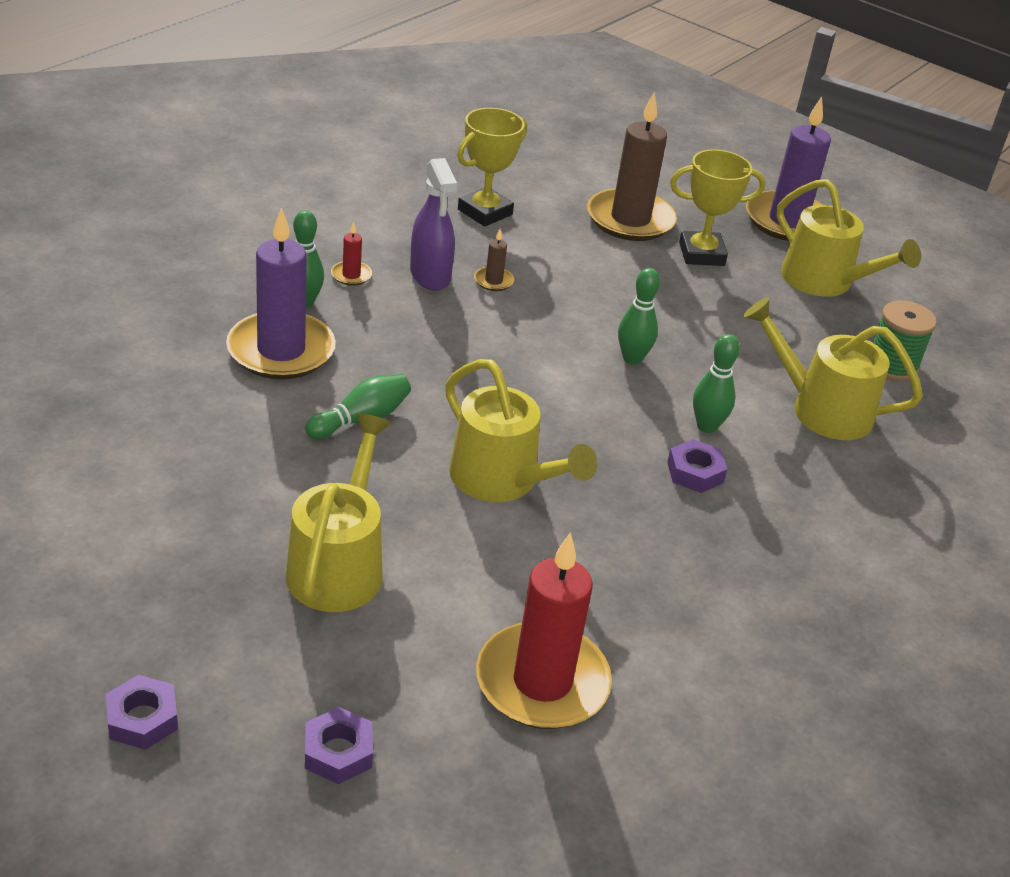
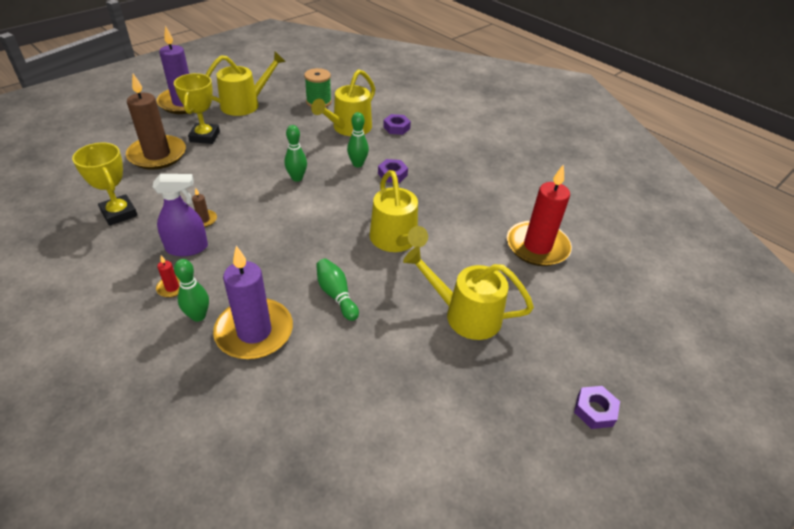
camera: 80 degrees left, 5 degrees up
purple nut [305,707,373,784] -> purple nut moved to [383,114,411,135]
yellow watering can [445,359,597,502] -> yellow watering can turned 105 degrees clockwise [370,170,428,252]

